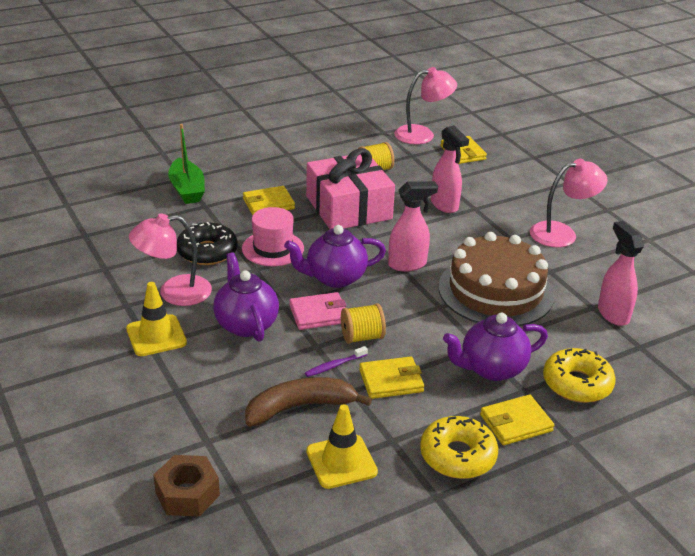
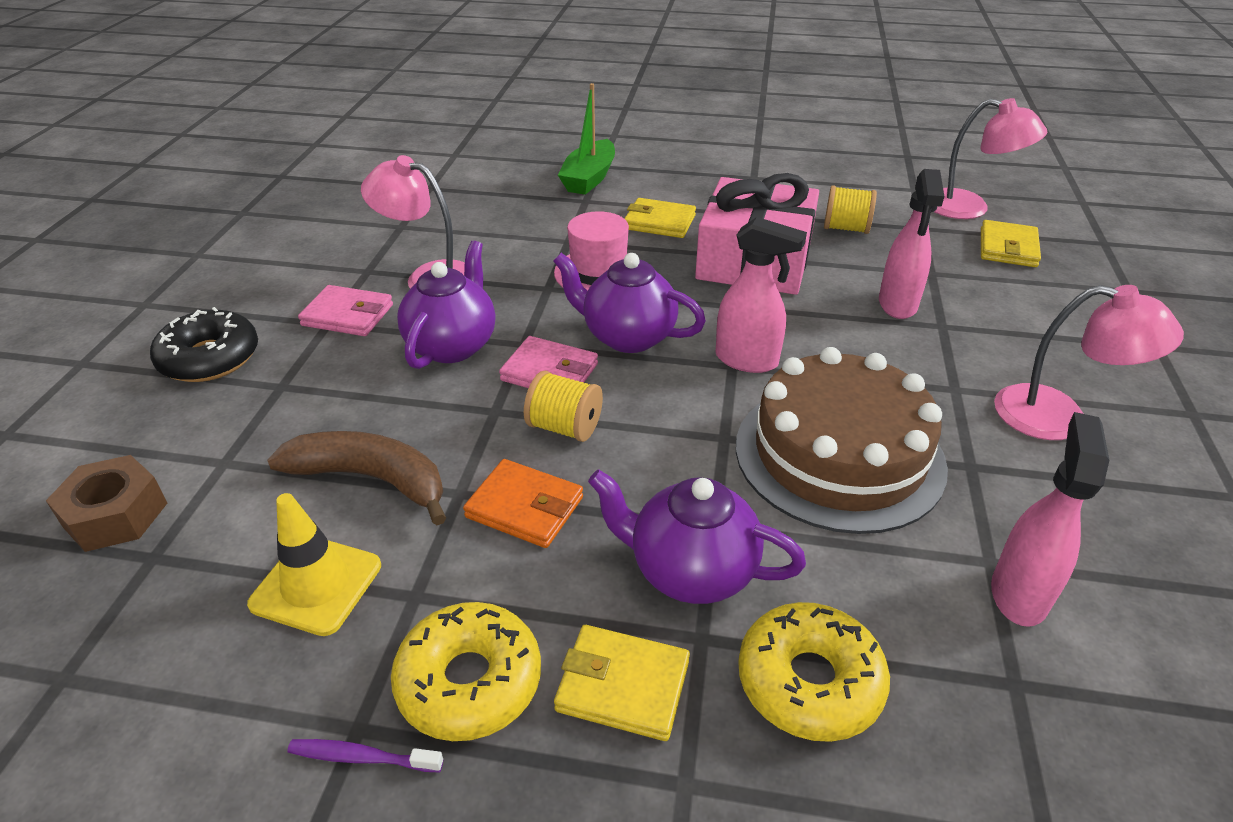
camera: 40 degrees right, 5 degrees up
yellow traffic cone [126,282,187,356] -> pink wallet [298,285,393,336]
black donut [177,222,238,265] -> black donut moved to [150,307,258,382]
purple toothbrush [305,346,368,377] -> purple toothbrush moved to [287,739,443,772]
yellow wallet [359,356,424,399] -> orange wallet [463,459,583,548]

